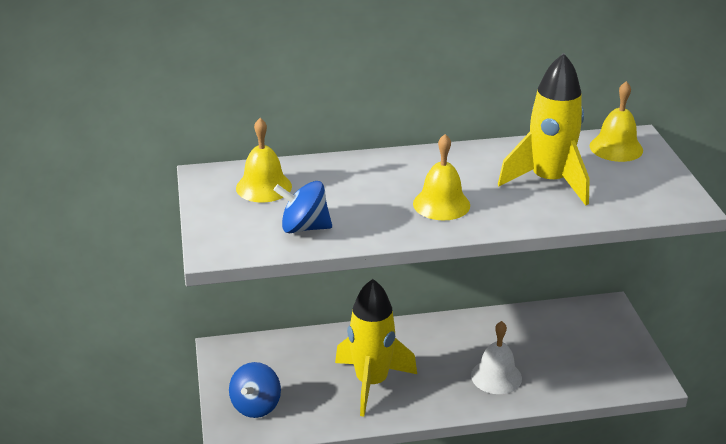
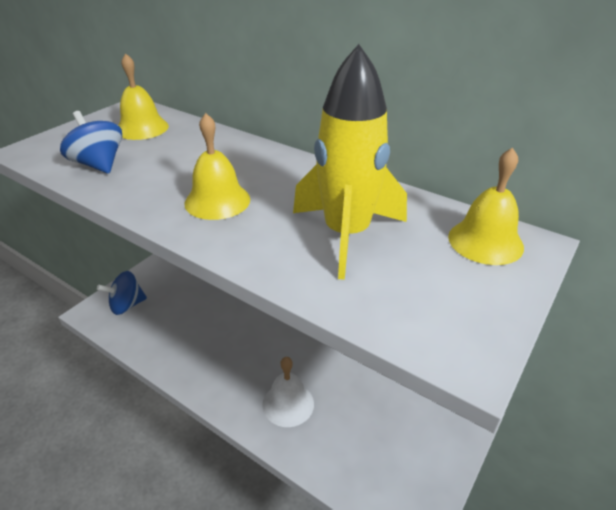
camera: 45 degrees right, 5 degrees up
yellow rocket [335,279,417,416] -> none

